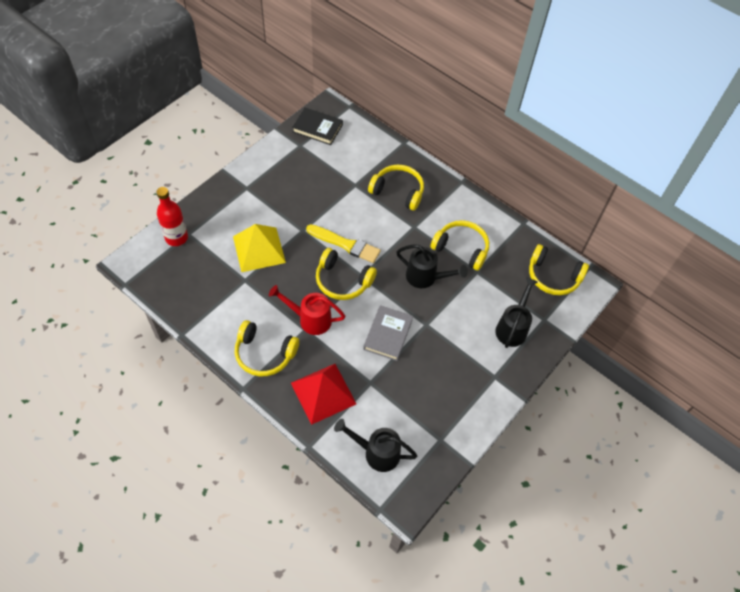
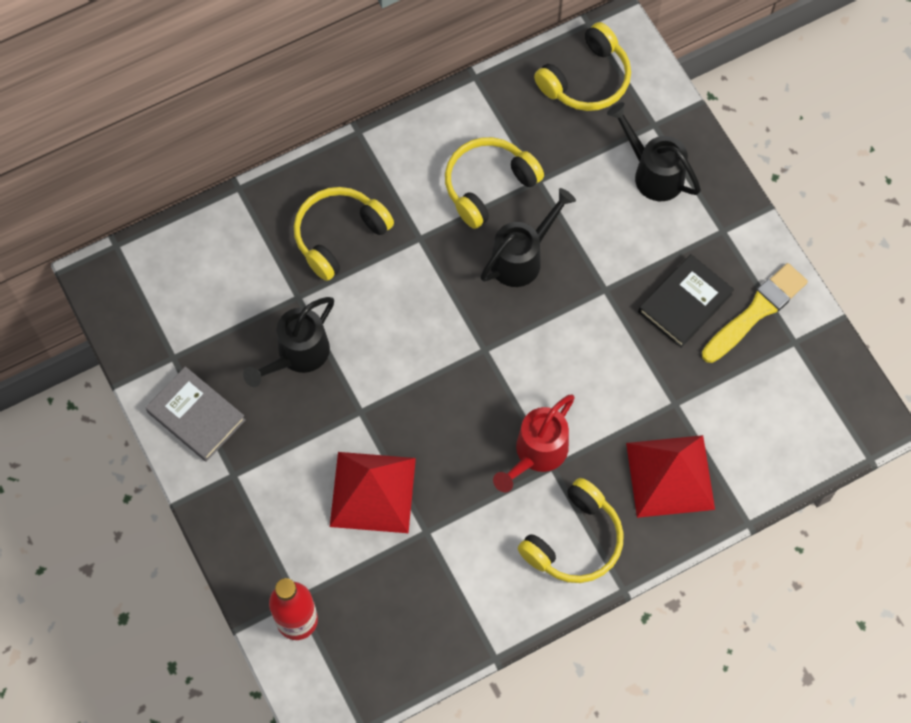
camera: 65 degrees left, 10 degrees up
yellow pyramid [233,224,286,272] -> red pyramid [330,452,416,533]
black book [292,108,343,145] -> black book moved to [638,254,734,348]
yellow brush [306,224,381,263] -> yellow brush moved to [702,263,808,363]
yellow headphones [316,248,377,300] -> none
black watering can [334,419,417,472] -> black watering can moved to [243,297,334,387]
grey book [363,305,413,361] -> grey book moved to [145,366,246,462]

